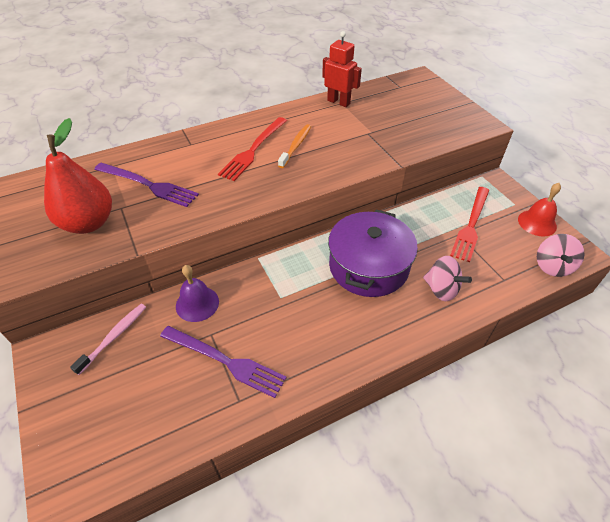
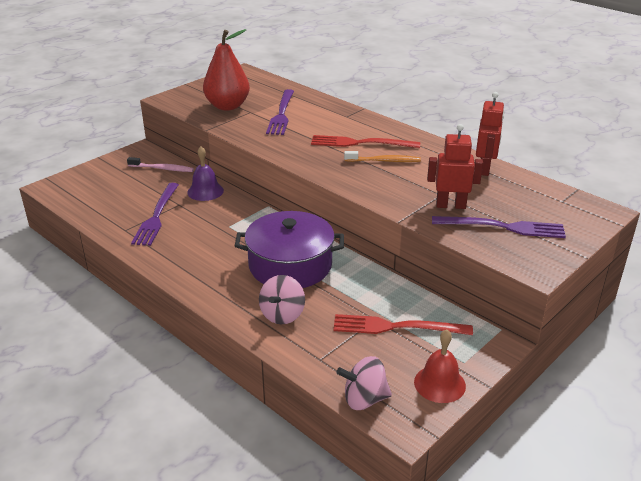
camera: 70 degrees right, 15 degrees down
none -> red robot [427,124,483,209]
none -> purple fork [432,216,566,238]

